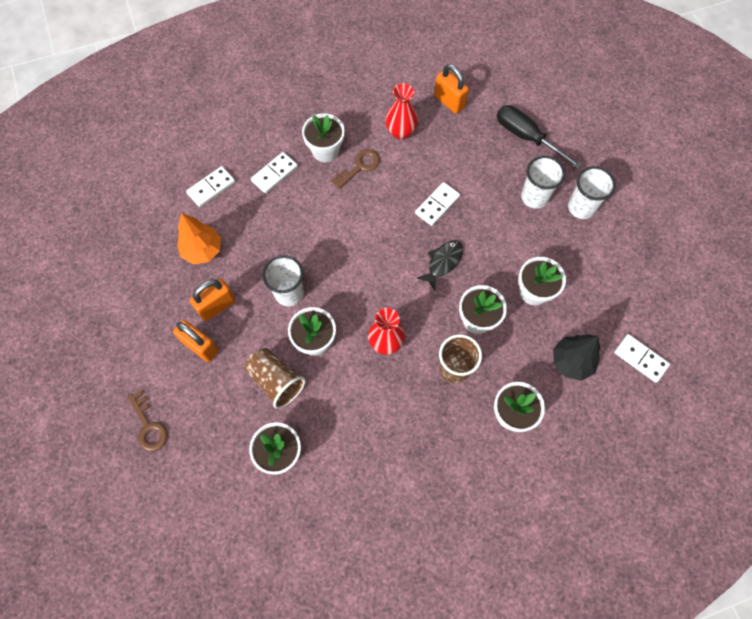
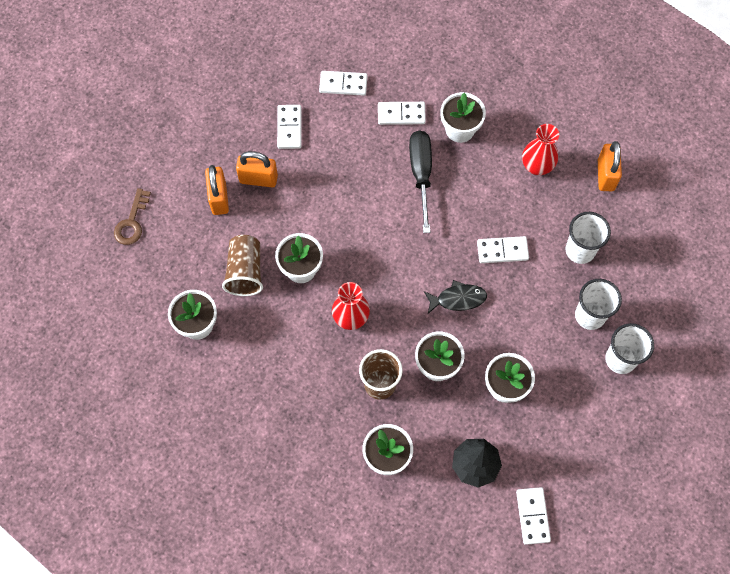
camera: 45 degrees right, 0 degrees up
orange tree [177,213,221,264] -> white domino [277,105,301,149]
white cup [262,255,304,306] -> white cup moved to [565,212,611,264]
brown key [331,149,380,189] -> none
black screwdriver [497,105,582,169] -> black screwdriver moved to [409,130,432,233]

